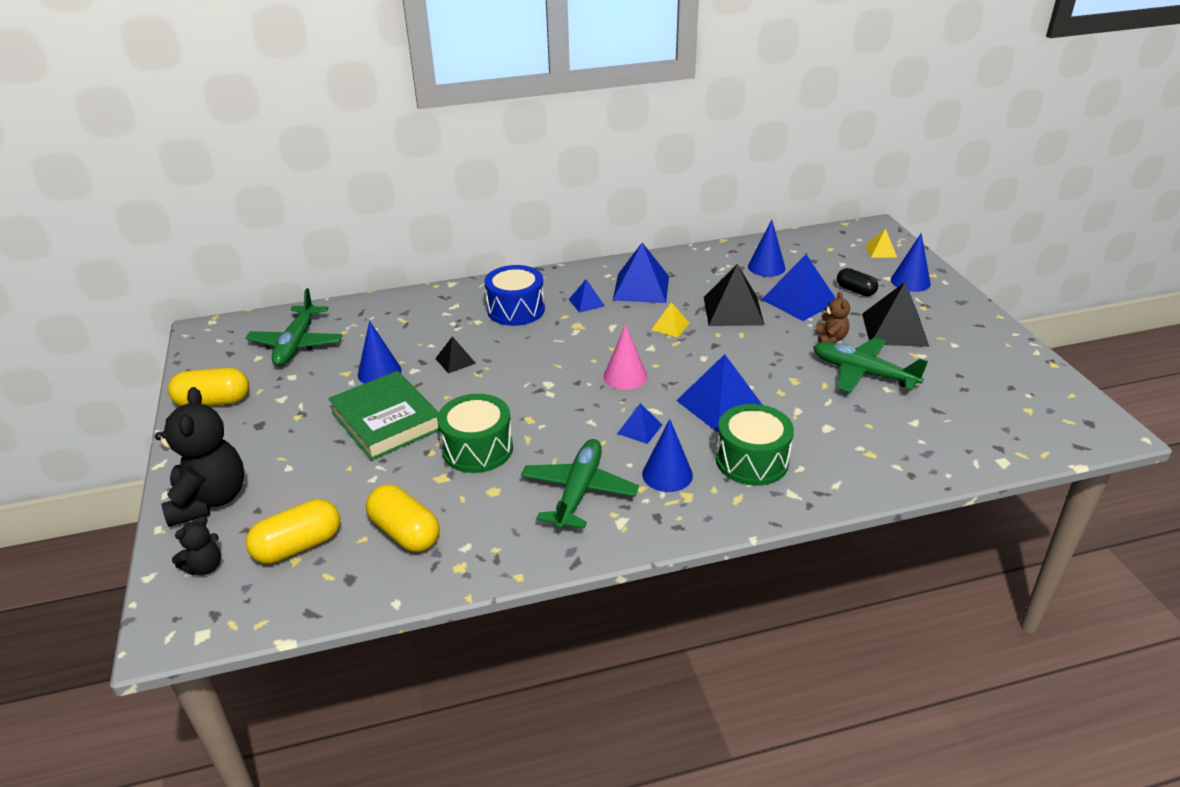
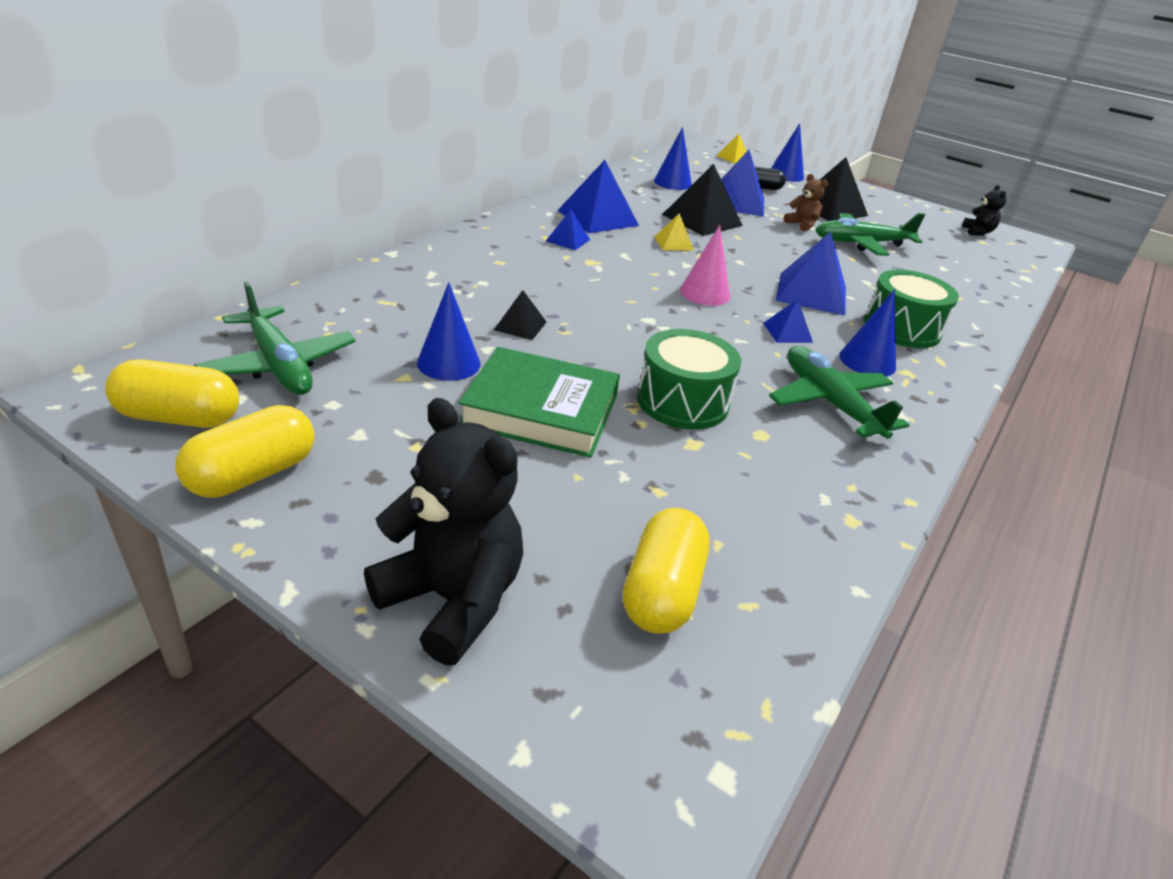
camera: 45 degrees left, 0 degrees up
black teddy bear [172,516,221,575] -> black teddy bear moved to [962,185,1007,236]
yellow capsule [366,484,440,552] -> yellow capsule moved to [105,359,239,428]
blue drum [484,265,545,326] -> none

